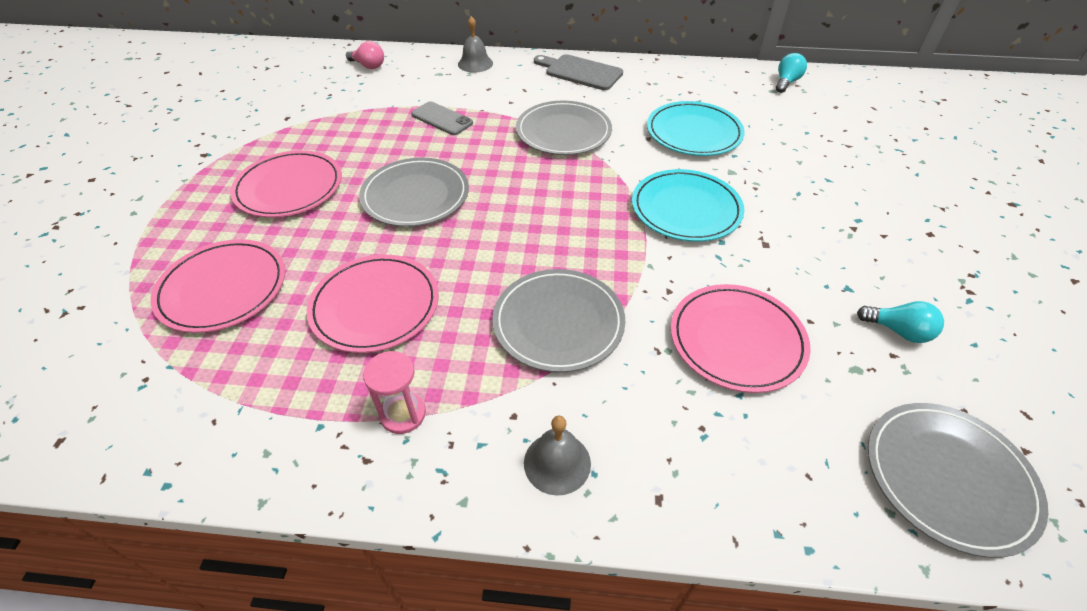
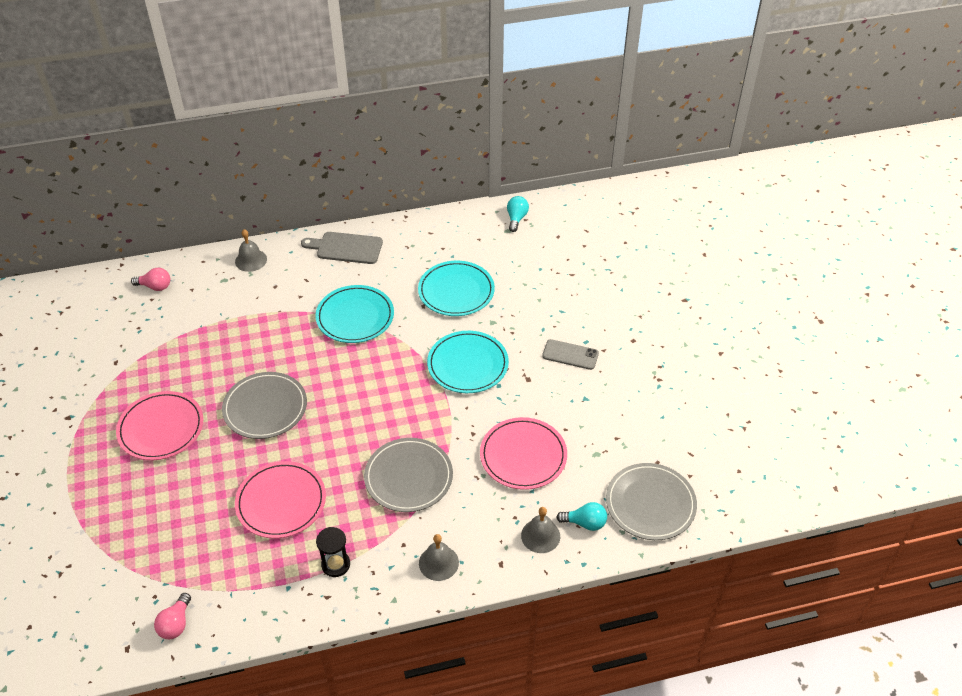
camera: 20 degrees left, 0 degrees up
pink plate [150,239,285,333] -> none
pink hourglass [363,351,426,434] -> black hourglass [316,527,350,577]
grey phone [411,101,473,135] -> grey phone moved to [542,339,599,370]
grey plate [516,101,612,155] -> turquoise plate [315,285,394,343]
turquoise light bulb [857,301,944,343] -> turquoise light bulb moved to [556,502,607,531]
none -> pink light bulb [154,593,191,639]
none -> grey bell [521,507,560,553]

